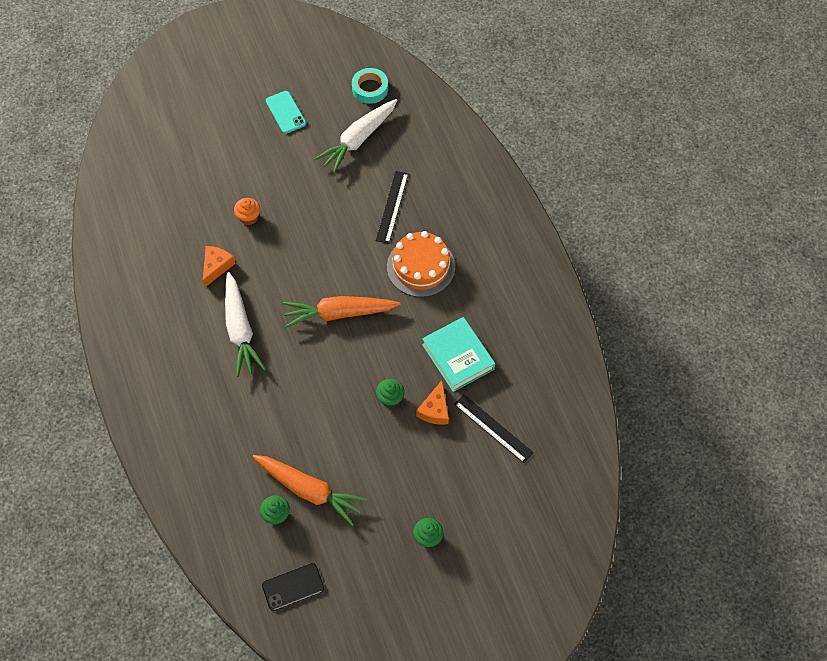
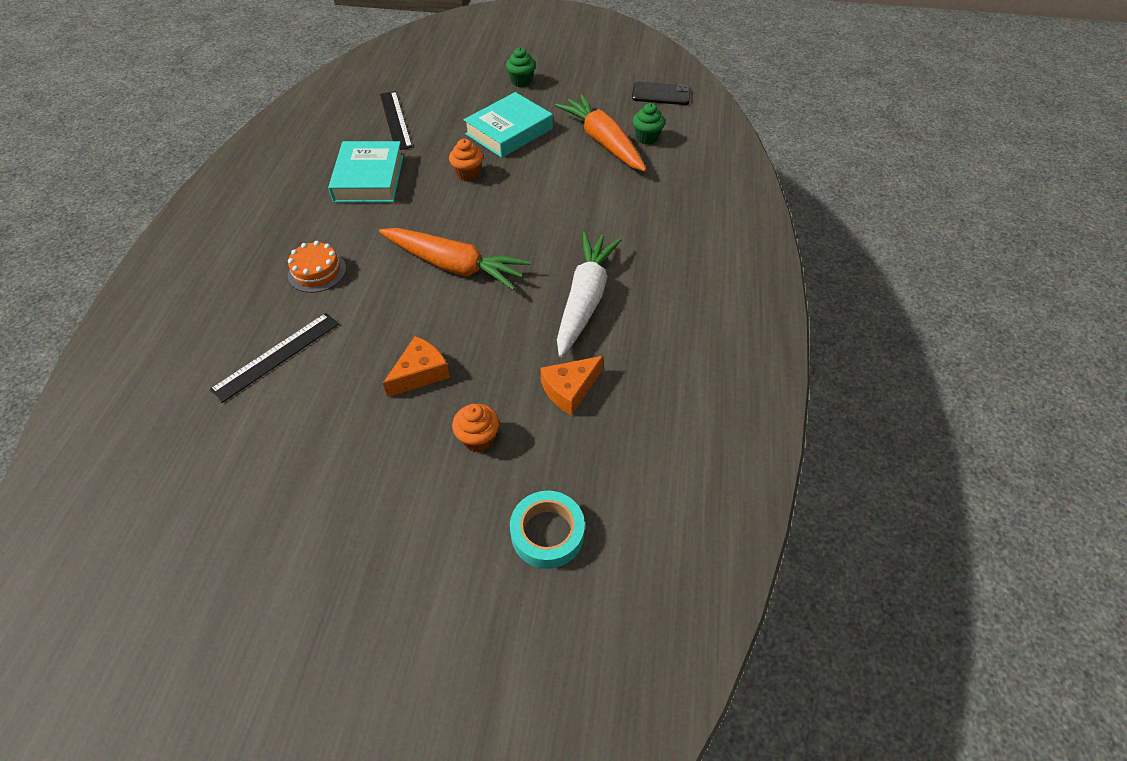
camera: 150 degrees left, 10 degrees down
turquoise phone [266,91,306,134] -> none
white carrot [314,99,397,174] -> none
turquoise tape [352,68,388,104] -> turquoise tape moved to [510,491,585,569]
green cupcake [376,379,404,407] -> orange cupcake [449,139,483,182]
orange cake [387,231,455,297] -> orange cake [288,241,346,293], size x0.58
orange cheese [416,381,449,425] -> orange cheese moved to [383,336,450,397]
none -> turquoise book [463,92,553,158]

